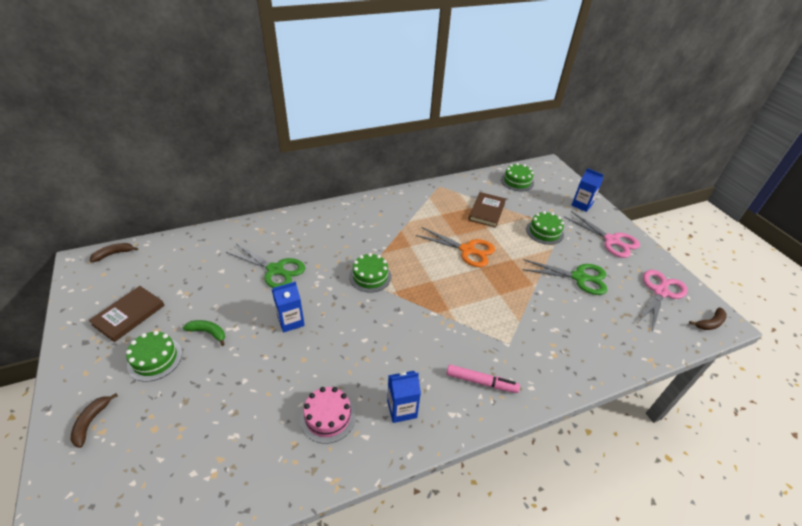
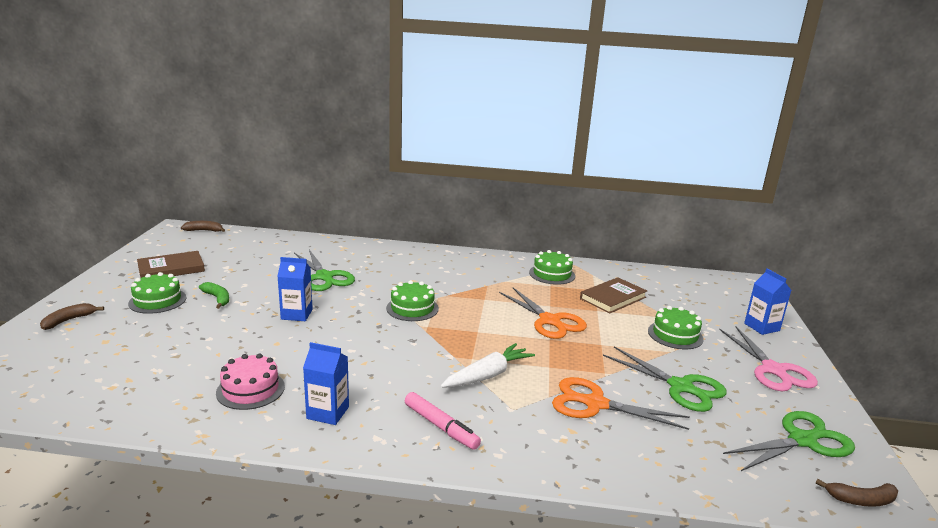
camera: 30 degrees right, 20 degrees down
green cake [501,163,534,191] -> green cake moved to [529,250,575,285]
pink scissors [638,270,688,332] -> green scissors [723,411,855,471]
none -> white carrot [441,343,535,387]
none -> orange scissors [552,377,689,430]

